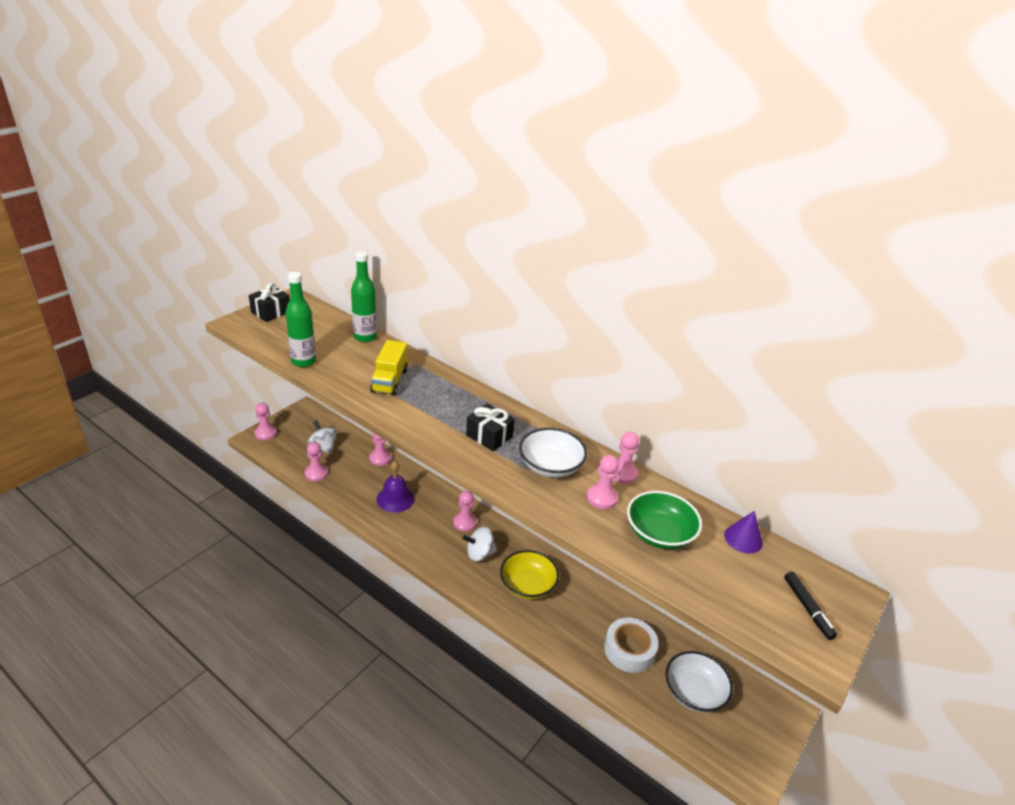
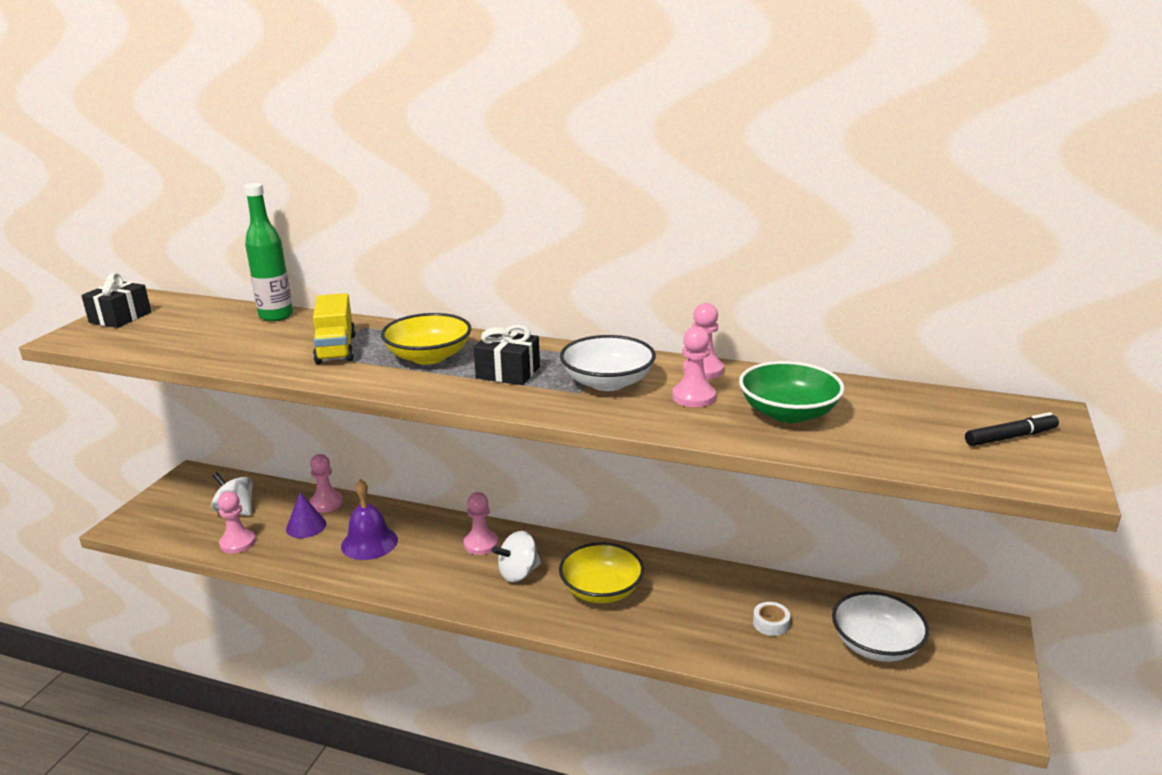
camera: 15 degrees left, 10 degrees down
pink pawn [254,403,277,440] -> none
green bottle [285,272,316,367] -> none
white tape [604,618,659,673] -> white tape [753,602,790,636], size x0.50
purple cone [724,511,763,554] -> purple cone moved to [286,492,326,538]
black marker [784,572,837,640] -> black marker turned 75 degrees counterclockwise [965,412,1059,446]
none -> yellow bowl [381,313,471,365]

